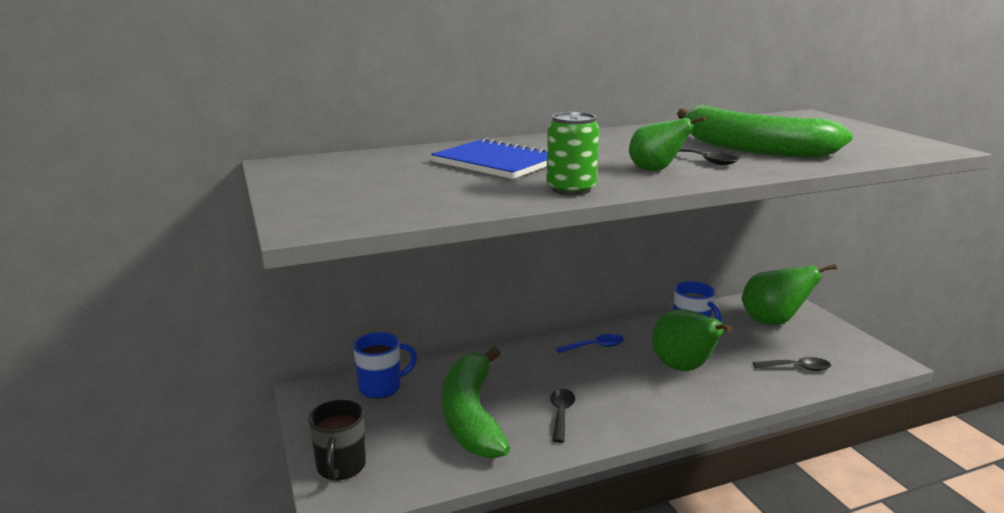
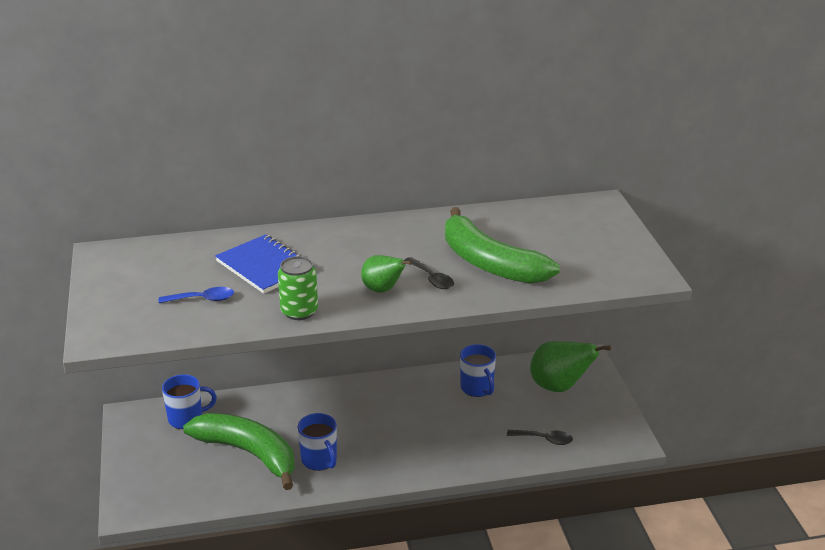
camera: 10 degrees right, 10 degrees up
black mug [308,400,366,481] -> none
green banana [442,347,510,459] -> green banana turned 120 degrees clockwise [183,413,295,490]
black spoon [550,389,575,443] -> blue mug [297,413,337,471]
blue spoon [556,334,624,353] -> blue spoon moved to [158,287,234,303]
green pear [652,309,732,371] -> none

